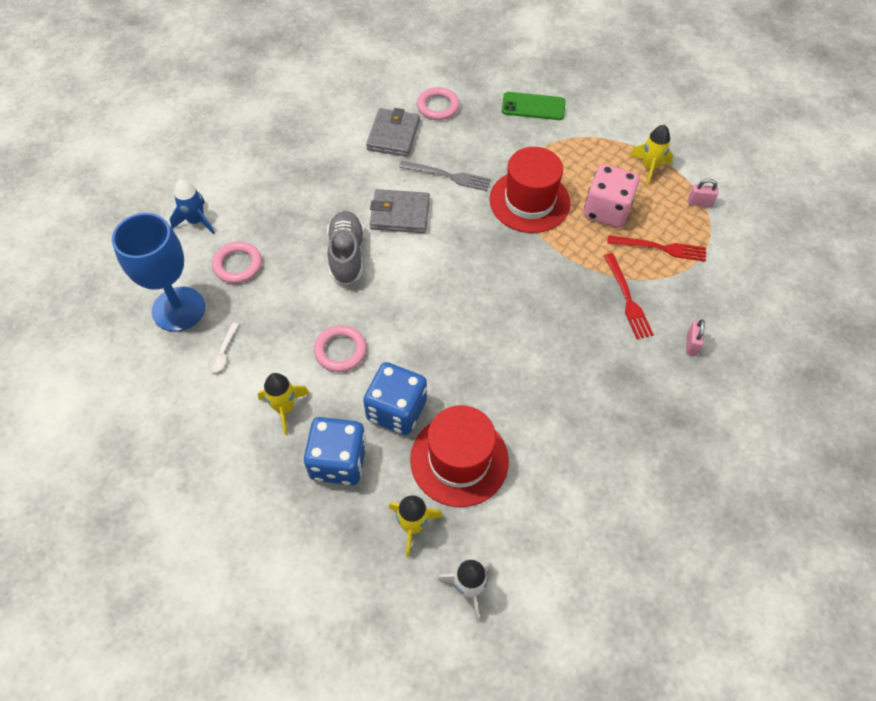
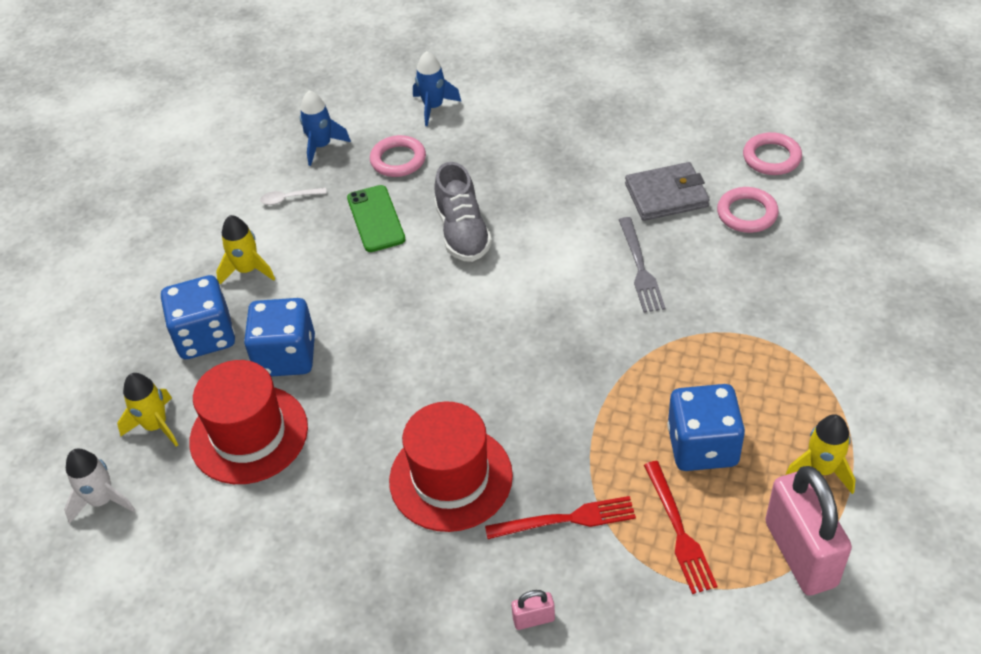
camera: 70 degrees right, 10 degrees down
blue goblet [112,213,205,332] -> blue rocket [300,90,351,166]
pink ring [314,325,367,372] -> pink ring moved to [743,132,802,175]
grey shoe [327,211,364,285] -> grey shoe turned 105 degrees clockwise [434,162,492,262]
grey wallet [370,189,430,233] -> none
red hat [489,147,570,233] -> red hat moved to [389,401,513,532]
green phone [502,92,565,120] -> green phone moved to [347,185,405,252]
pink dice [584,164,640,228] -> blue dice [667,384,745,471]
red fork [604,253,654,339] -> red fork turned 150 degrees counterclockwise [485,496,636,539]
pink padlock [688,179,718,207] -> pink padlock [765,466,852,596], size x2.37

